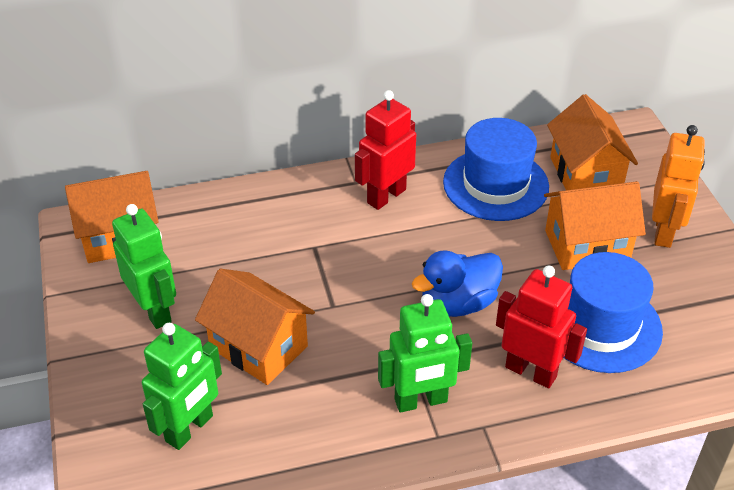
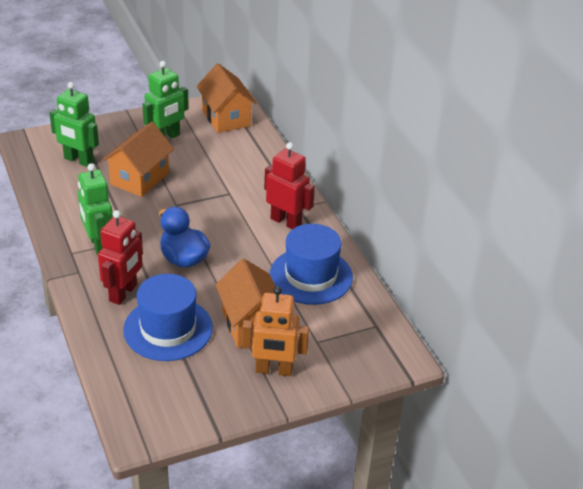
camera: 80 degrees right, 5 degrees down
orange house [547,94,638,190] -> none

